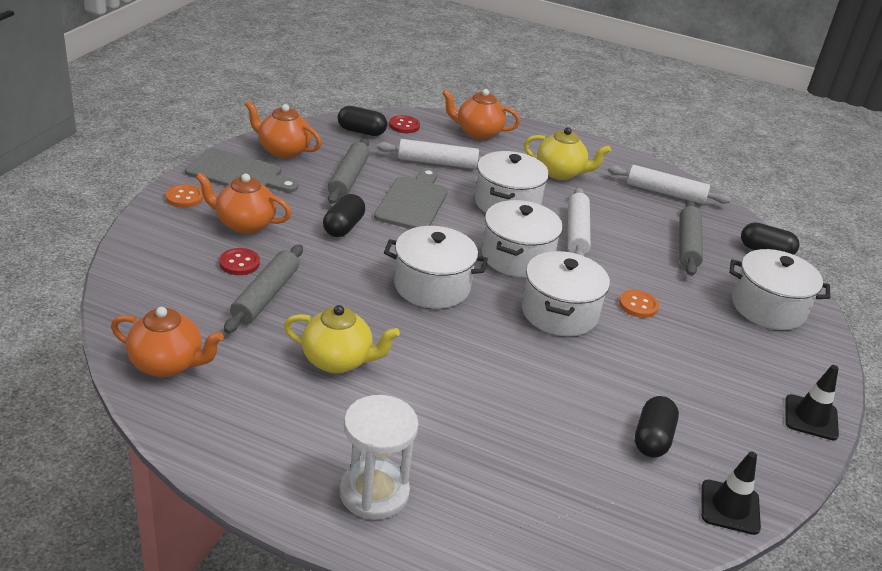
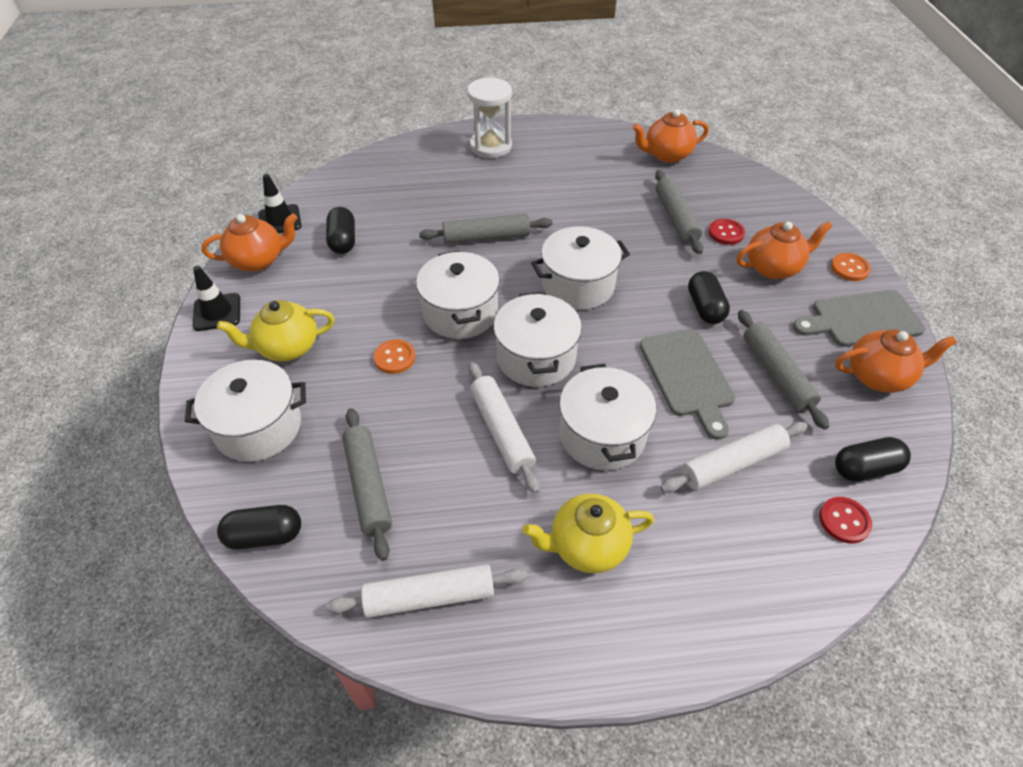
camera: 155 degrees right, 15 degrees up
yellow teapot [284,305,400,373] -> yellow teapot moved to [217,300,335,361]
orange teapot [442,89,520,140] -> orange teapot moved to [202,213,297,272]
none -> grey rolling pin [419,214,553,244]

